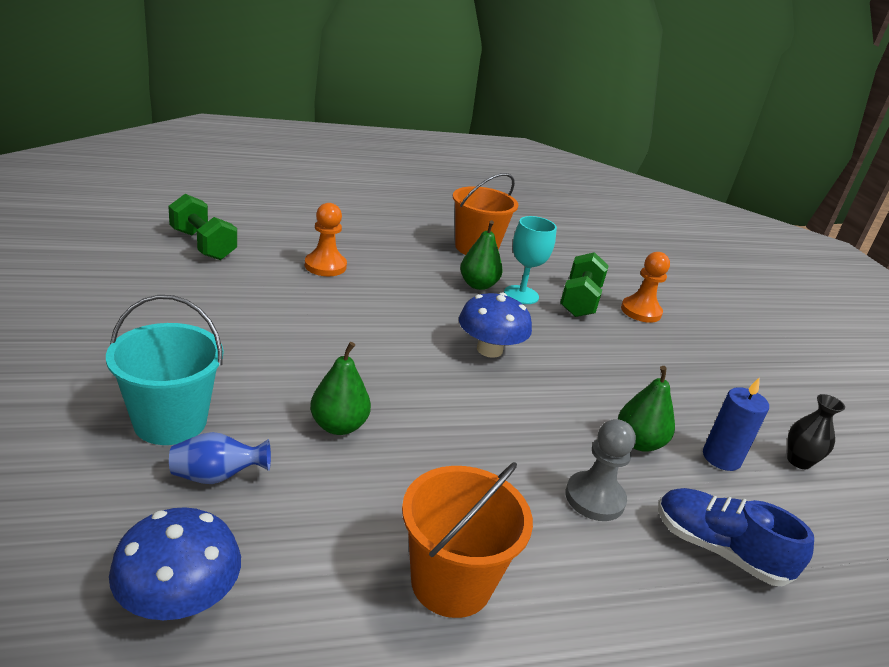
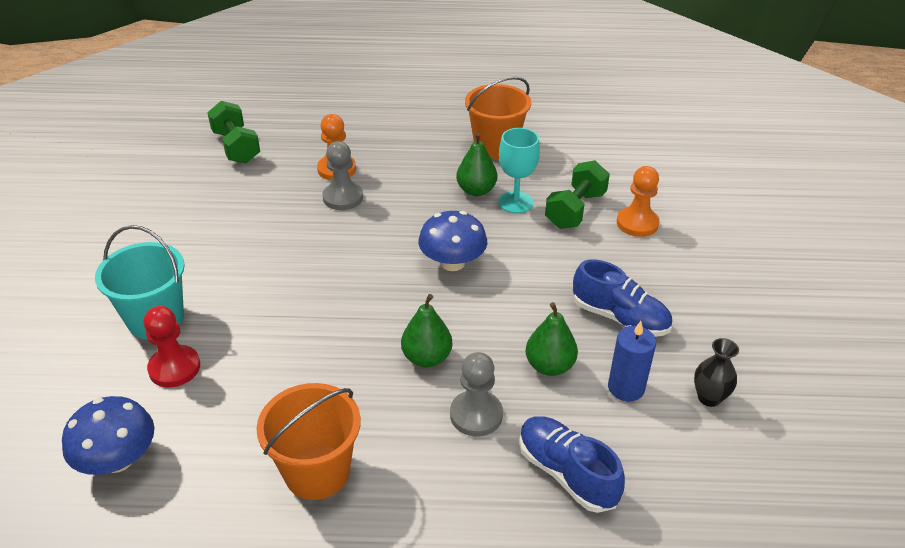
camera: 20 degrees right, 10 degrees up
blue vase [169,432,271,484] -> red pawn [143,306,200,387]
green pear [310,342,371,435] -> green pear moved to [401,294,452,368]
none -> grey pawn [322,141,363,210]
none -> blue shoe [573,259,672,337]

